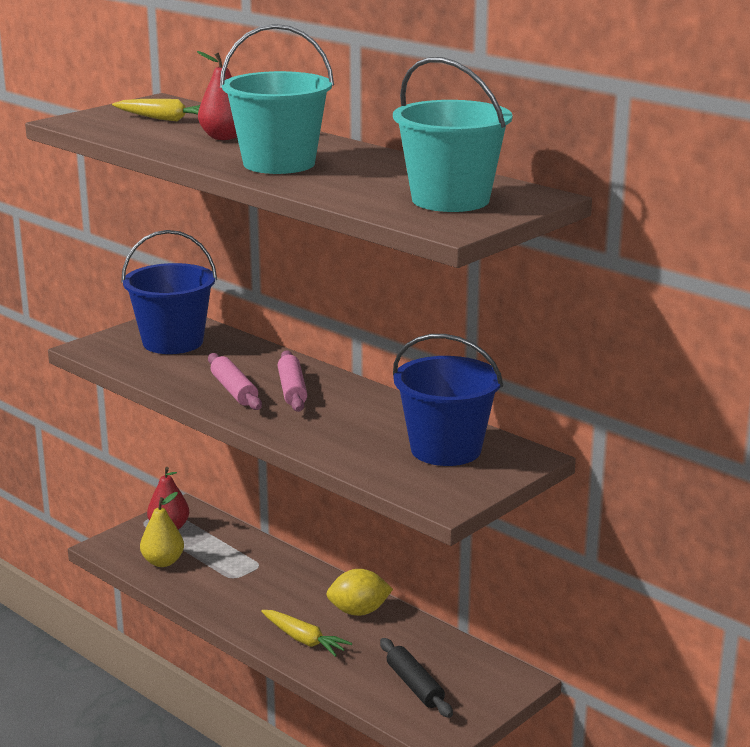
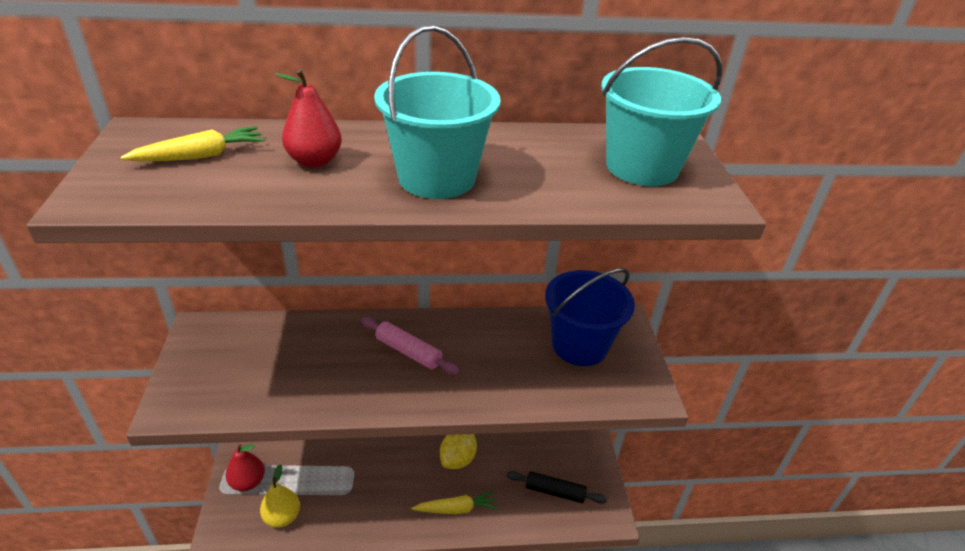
camera: 50 degrees left, 15 degrees up
blue bucket [121,230,217,354] -> none
pink rolling pin [208,353,262,410] -> none

